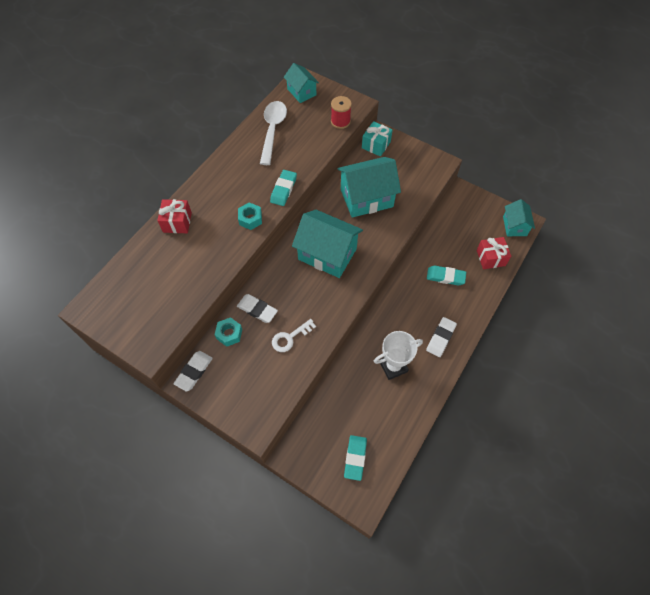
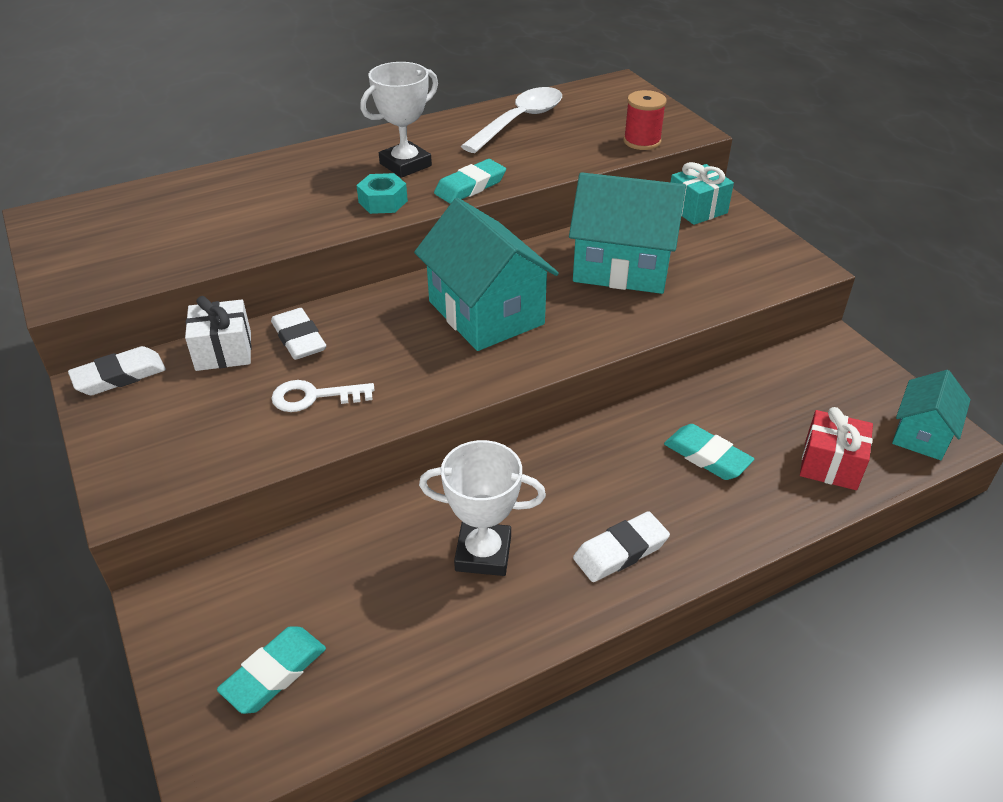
camera: 30 degrees right, 20 degrees down
red gift [157,199,192,233] -> none
turquoise nut [215,317,242,347] -> white gift [185,296,252,371]
turquoise house [284,63,319,103] -> none
none -> white trophy [360,62,438,178]

